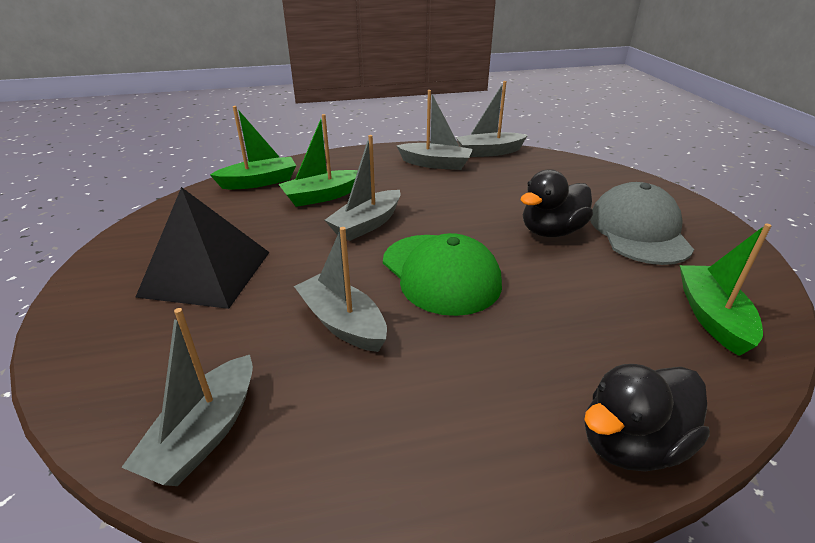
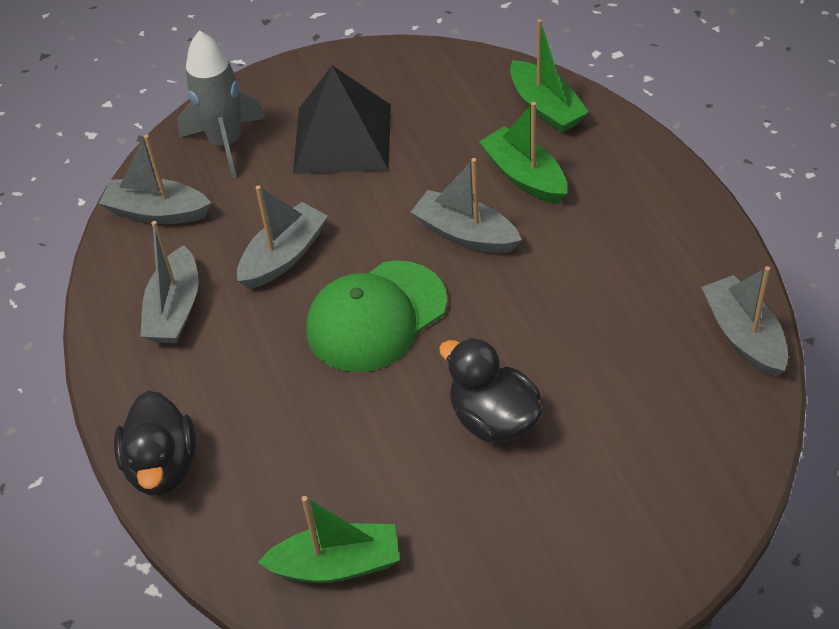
camera: 85 degrees right, 15 degrees up
grey boat [396,90,473,170] -> grey boat moved to [140,221,199,343]
black duck [584,364,710,472] -> black duck turned 150 degrees counterclockwise [114,391,196,495]
grey cap [590,182,694,265] -> none
none -> grey rocket [177,30,266,178]

